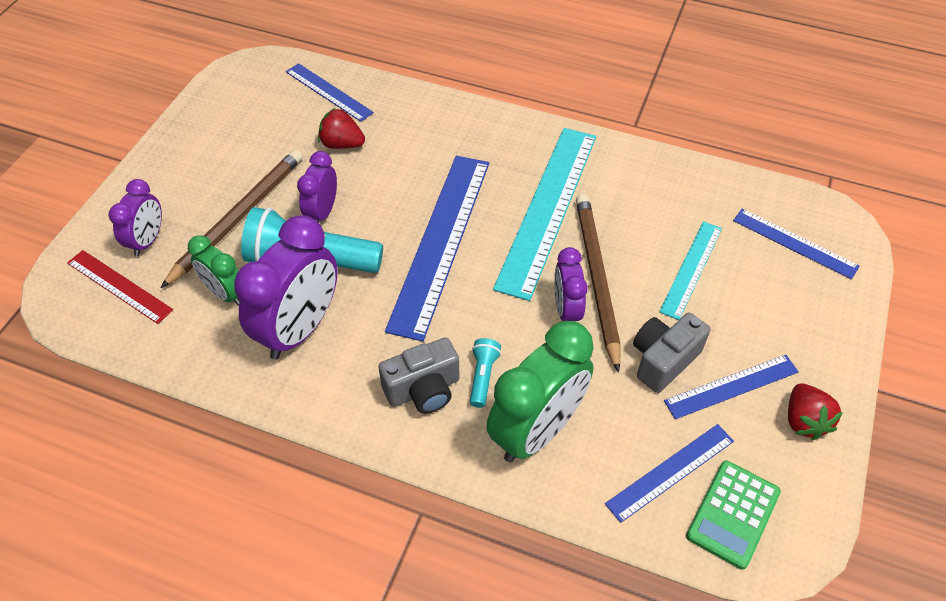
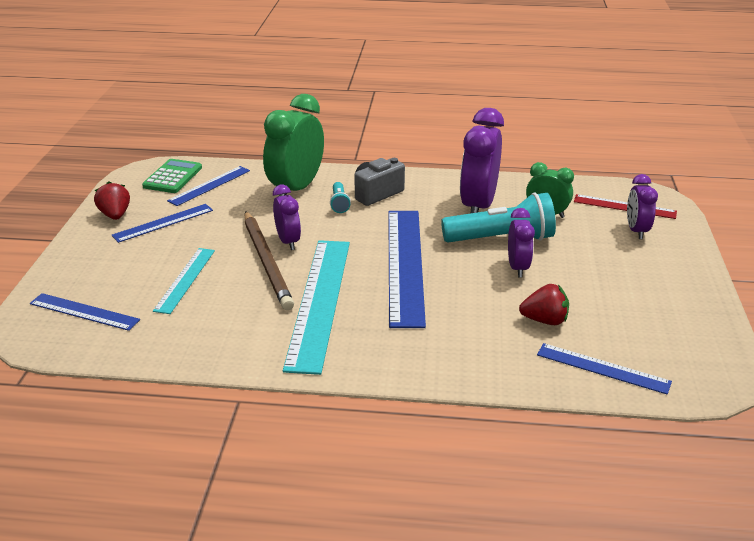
camera: 165 degrees right, 20 degrees down
brown pencil [161,150,303,288] -> none
grey camera [633,313,710,393] -> none

